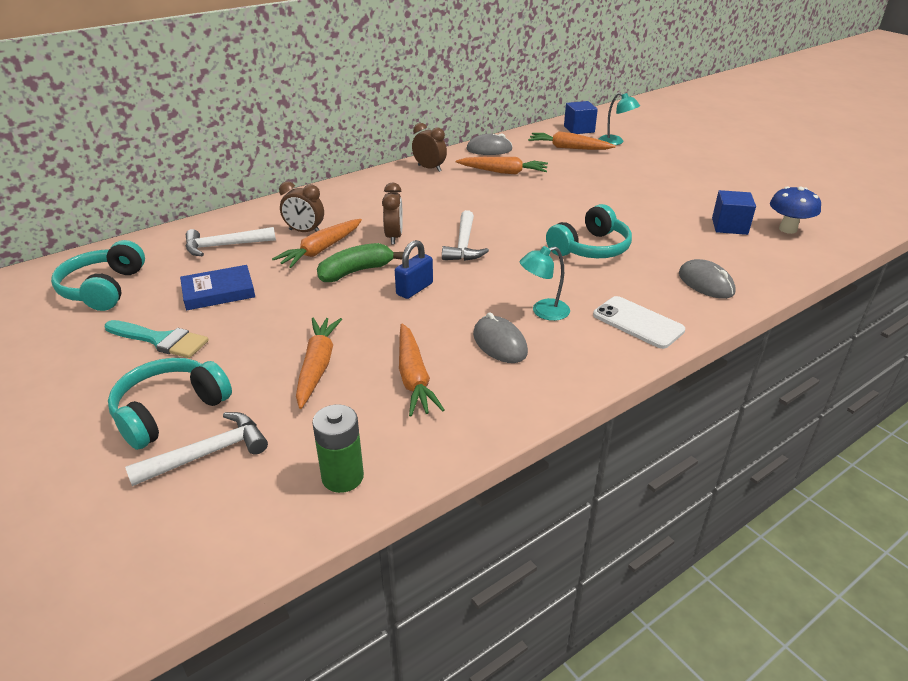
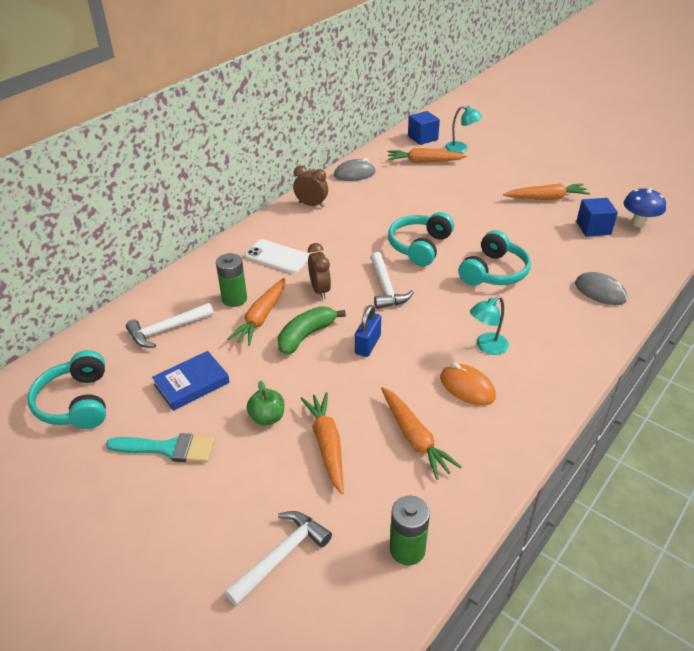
camera: 15 degrees left, 5 degrees up
turquoise headphones [108,358,232,450] -> turquoise headphones moved to [388,212,454,266]
brown clock [279,182,324,232] -> green battery [216,253,247,307]
orange carrot [456,157,548,174] -> orange carrot moved to [503,184,590,200]
grey mouse [473,312,528,363] -> orange mouse [440,363,496,406]
white phone [593,296,685,349] -> white phone moved to [245,239,310,274]
none -> green apple [247,381,284,425]

